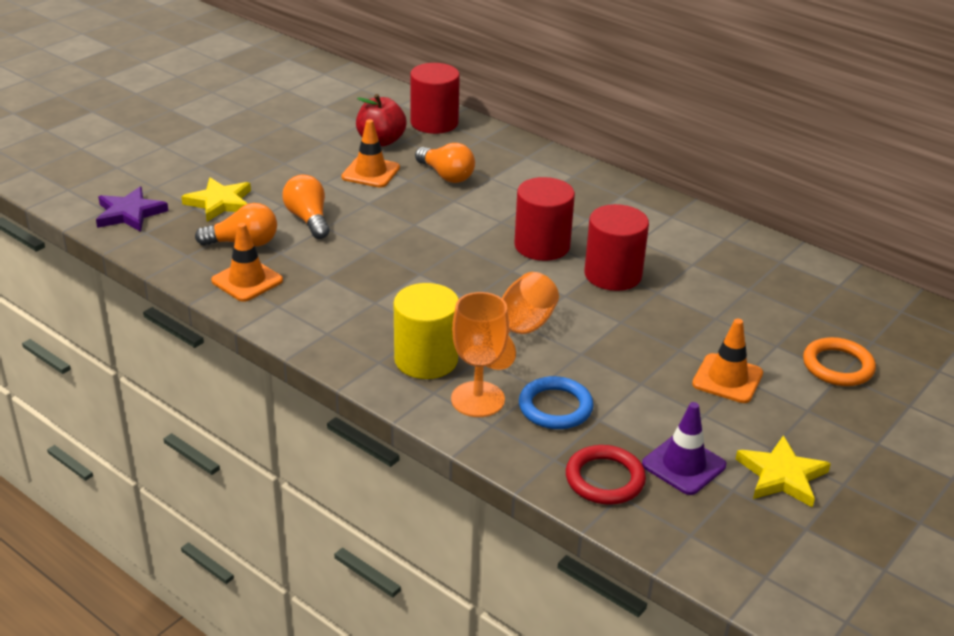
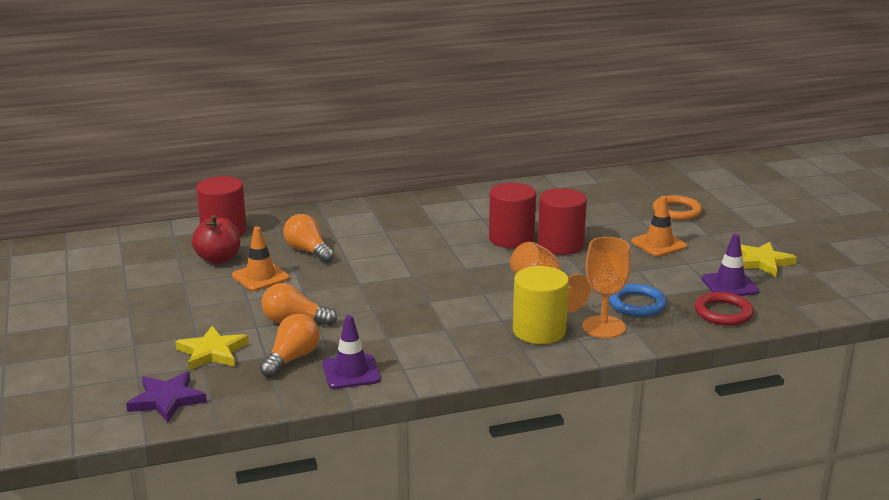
camera: 55 degrees left, 10 degrees down
orange traffic cone [211,223,283,302] -> purple traffic cone [322,315,381,389]
orange light bulb [415,143,475,183] -> orange light bulb turned 120 degrees counterclockwise [283,214,334,263]
red cylinder [514,177,575,261] -> red cylinder moved to [538,188,587,255]

